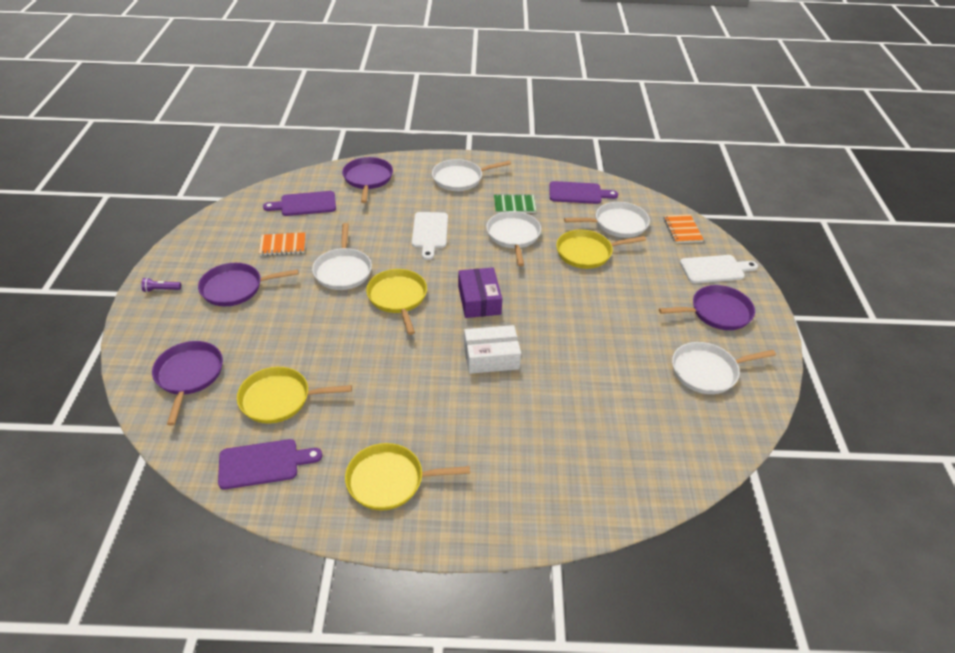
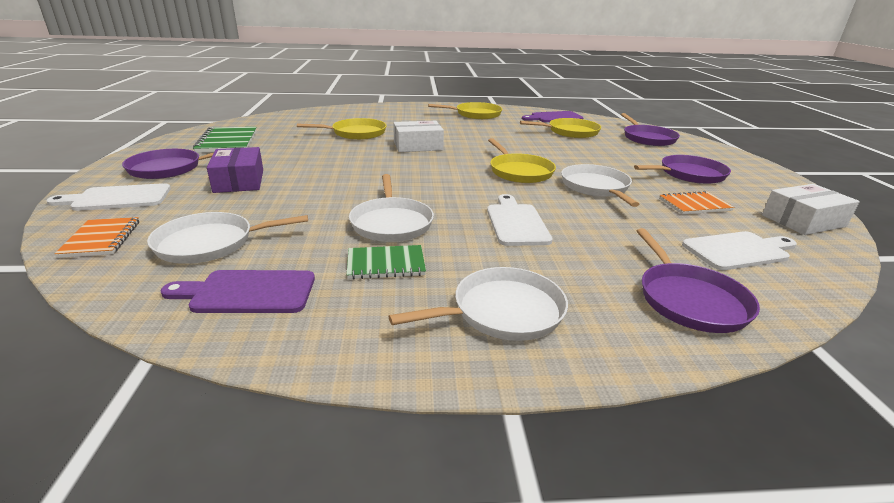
camera: 175 degrees right, 15 degrees down
purple flashlight [142,278,181,292] -> none
purple cutting board [263,191,336,216] -> white cutting board [682,231,797,270]
purple box [458,267,502,318] -> purple box moved to [207,147,263,193]
yellow pan [556,230,646,269] -> yellow pan moved to [297,118,387,140]
white pan [672,342,776,394] -> green notebook [193,127,257,153]
none -> white box [762,184,860,235]

